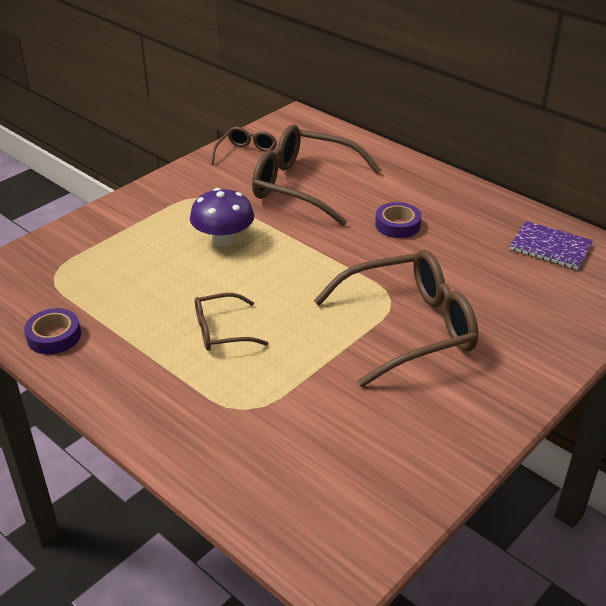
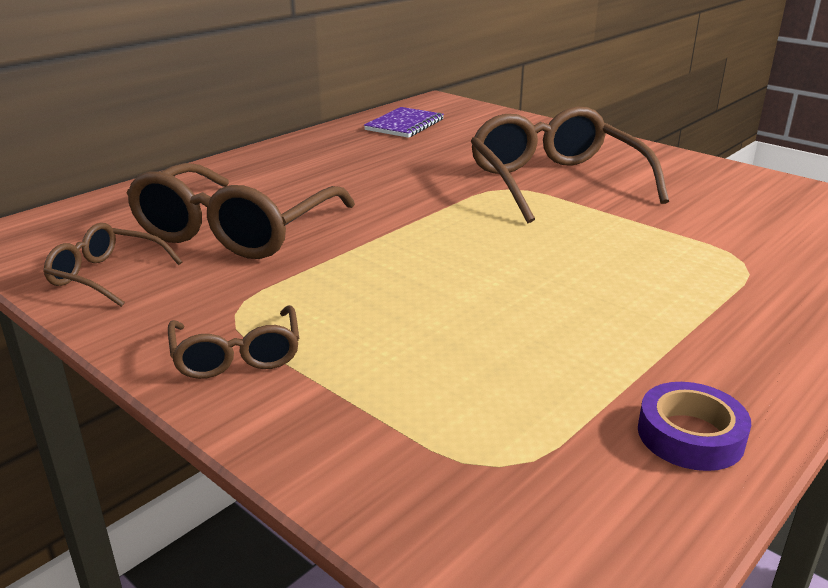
camera: 90 degrees left, 10 degrees down
purple mushroom [190,188,254,247] -> none
brown glasses [195,293,268,351] -> brown glasses moved to [168,305,299,379]
purple tape [375,202,421,238] -> none

